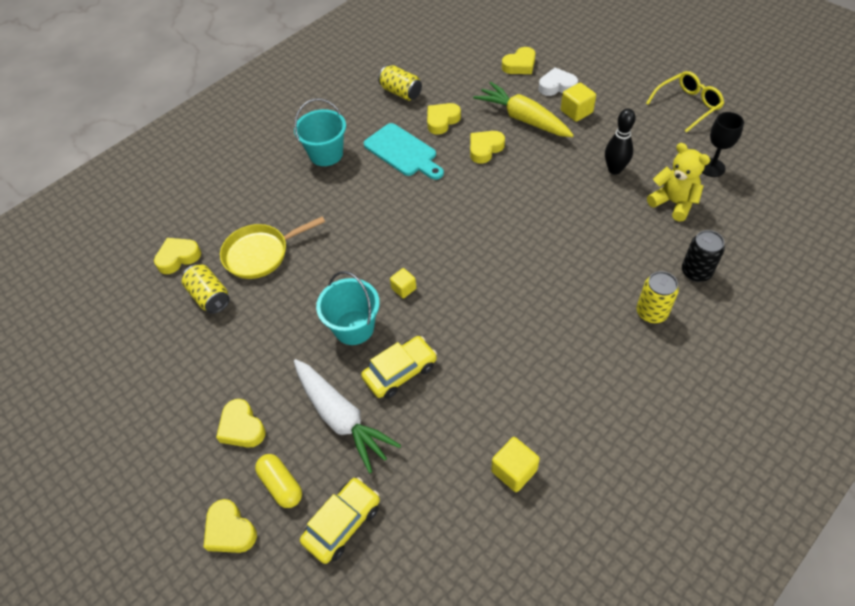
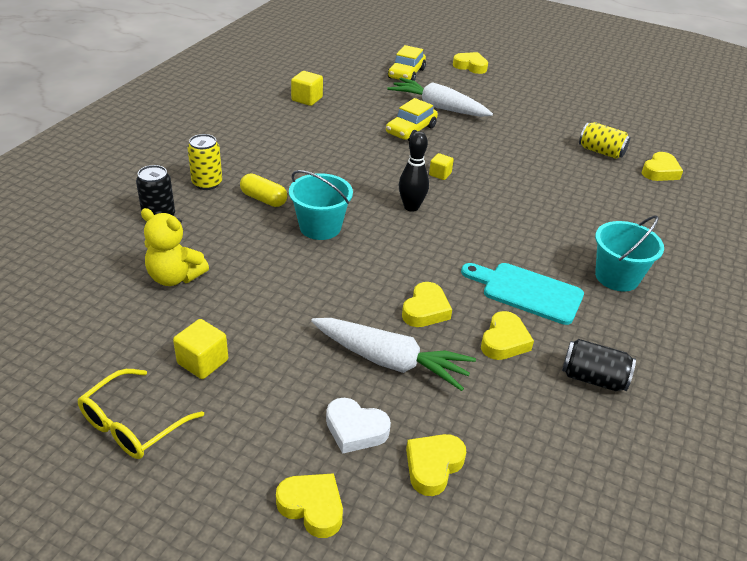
camera: 155 degrees right, 15 degrees down
yellow heart [216,399,266,448] -> yellow heart moved to [276,473,343,538]
yellow pan [220,216,325,279] -> none
yellow capsule [255,454,302,508] -> yellow capsule moved to [240,174,287,207]
turquoise bucket [316,271,380,345] -> turquoise bucket moved to [289,170,353,240]
yellow can [378,65,422,101] -> black can [562,339,636,391]
yellow carrot [473,82,574,137] -> white carrot [311,318,476,391]
white heart [539,67,578,96] -> white heart turned 45 degrees clockwise [326,398,391,454]
yellow cube [561,83,596,122] -> yellow cube moved to [173,319,228,379]
black bowling pin [605,108,636,175] -> black bowling pin moved to [399,131,429,212]
black goblet [702,112,744,177] -> none

